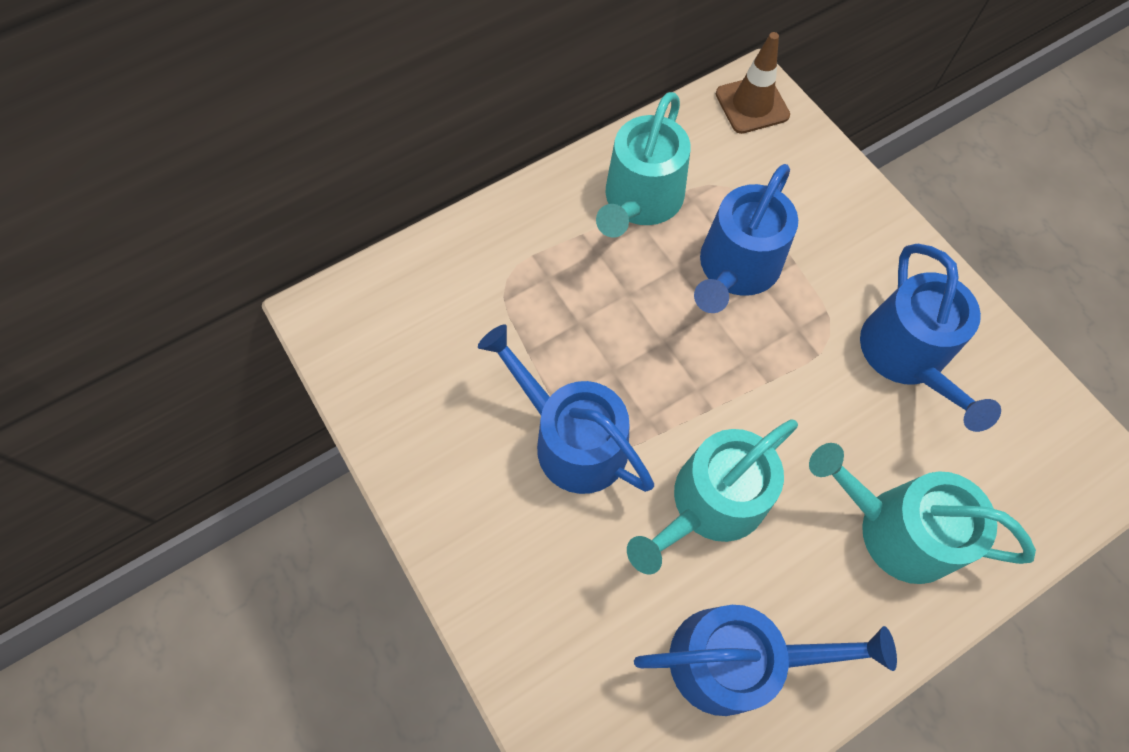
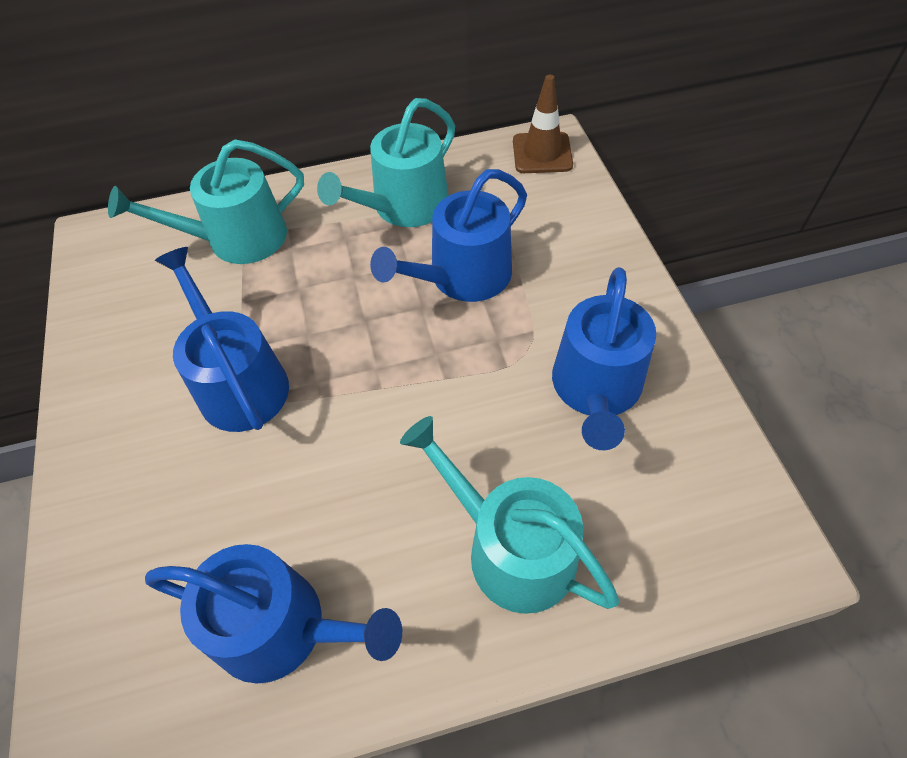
camera: 20 degrees right, 10 degrees down
turquoise watering can [627,419,798,575] -> turquoise watering can moved to [108,139,304,264]

